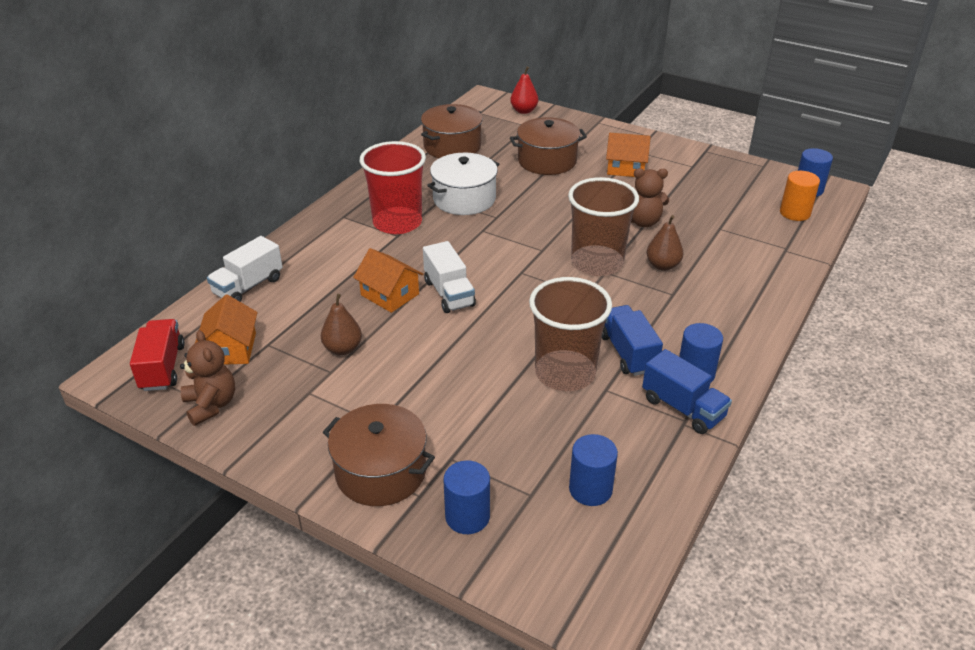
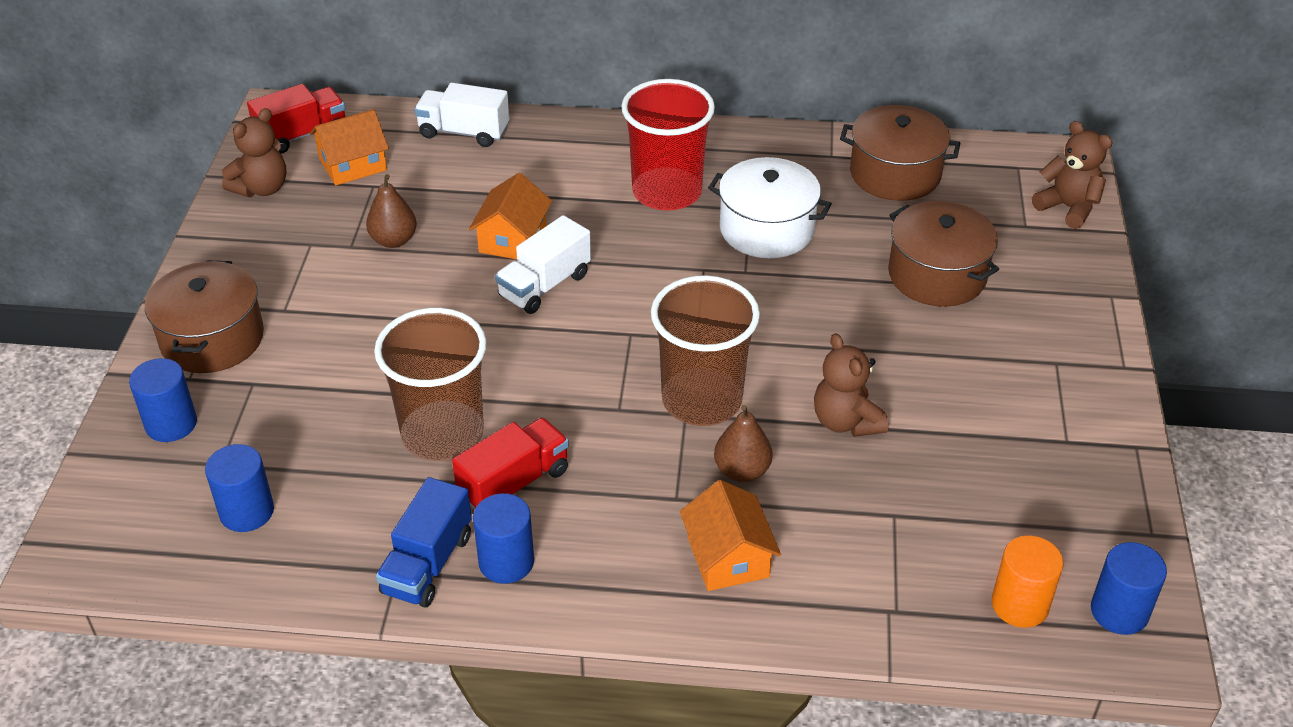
camera: 65 degrees right, 5 degrees up
red pear [510,66,538,114] -> brown teddy bear [1032,121,1113,229]
blue truck [602,305,663,376] -> red truck [452,418,569,510]
orange house [606,133,651,177] -> orange house moved to [680,480,781,591]

